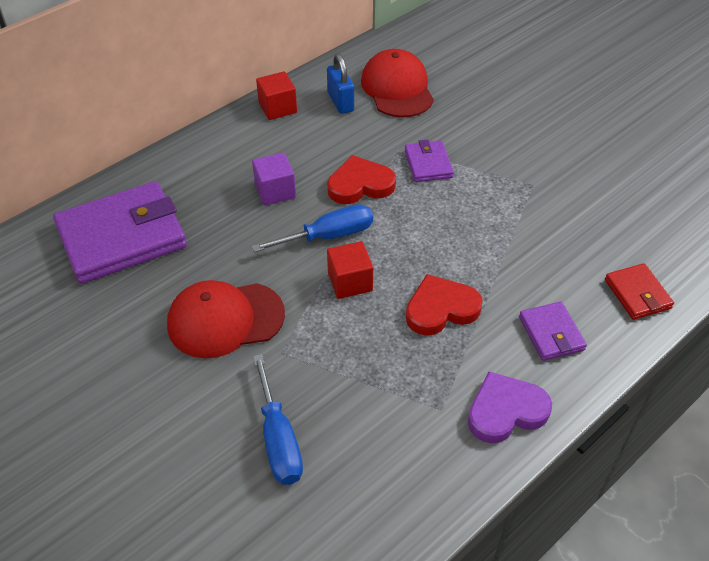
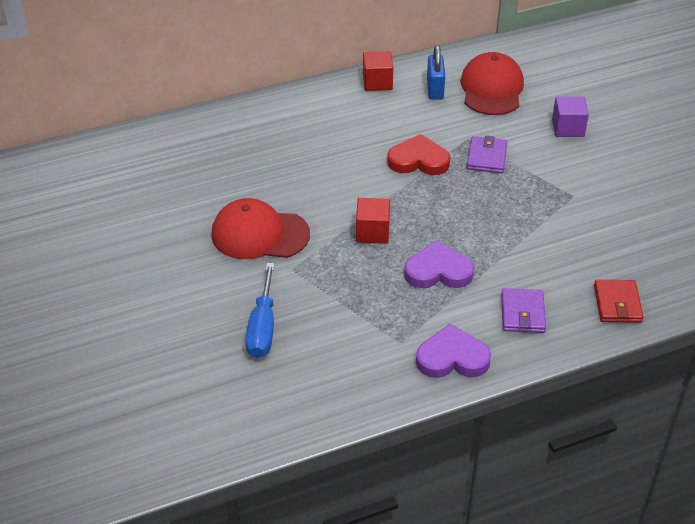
camera: 20 degrees right, 5 degrees down
purple wallet [53,181,187,284] -> none
purple cube [252,152,296,206] -> purple cube moved to [552,96,589,137]
blue screwdriver [252,204,373,252] -> none
red heart [406,274,483,336] -> purple heart [404,241,474,288]

